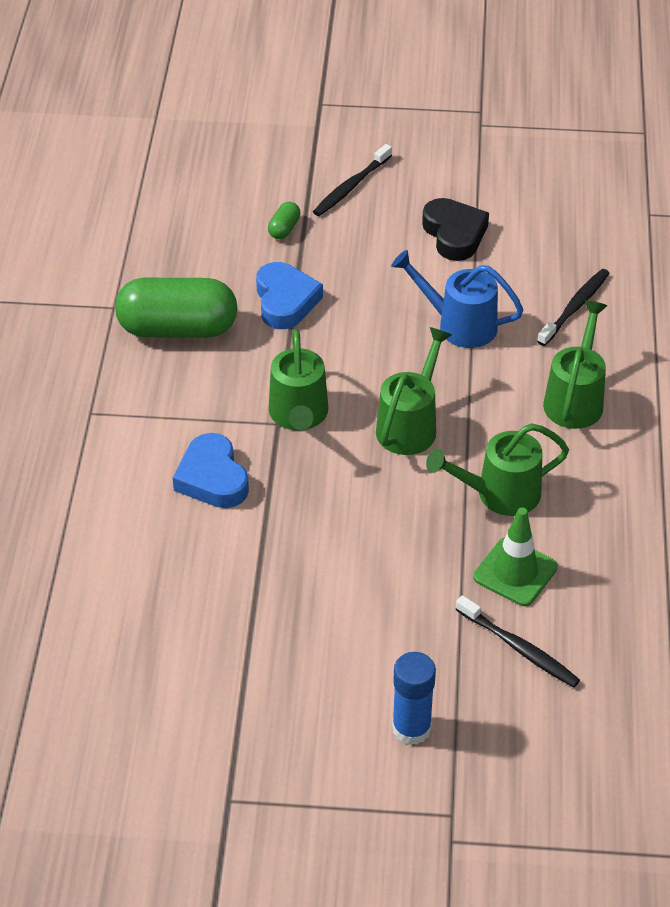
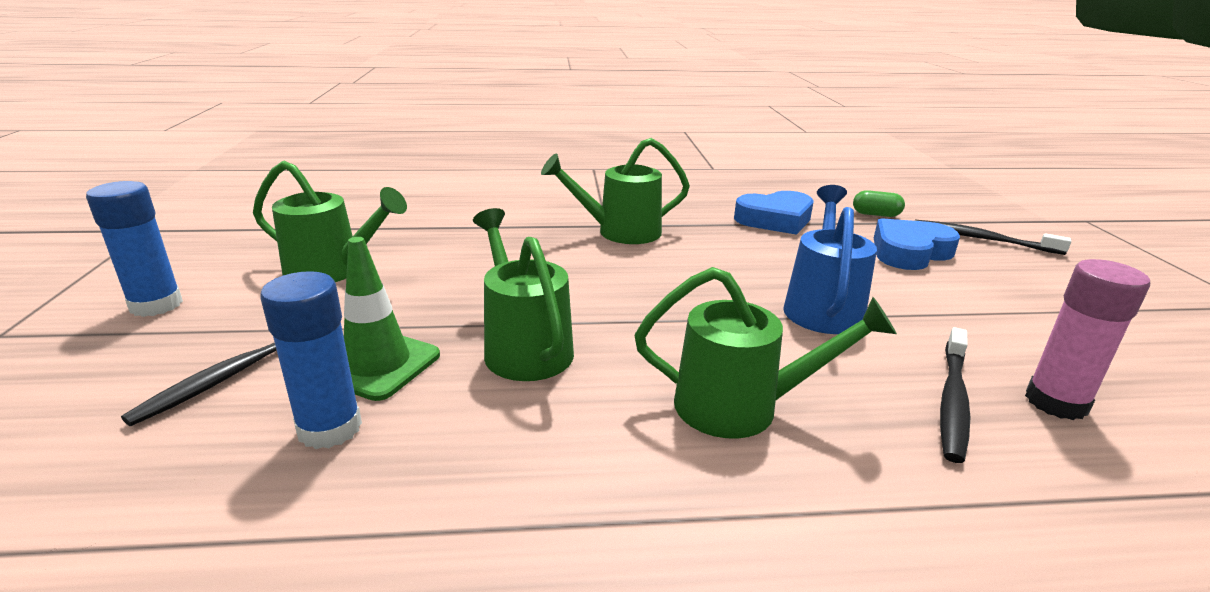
camera: 80 degrees right, 20 degrees down
green capsule [115,278,238,338] -> none
blue heart [173,433,249,508] -> blue heart moved to [874,218,960,270]
green watering can [376,327,451,455] -> green watering can moved to [253,161,407,282]
black heart [422,198,489,261] -> none
black toothbrush [537,269,610,346] -> black toothbrush turned 90 degrees clockwise [940,327,971,463]
none -> blue glue stick [260,271,362,449]
none -> pink glue stick [1025,259,1150,420]

